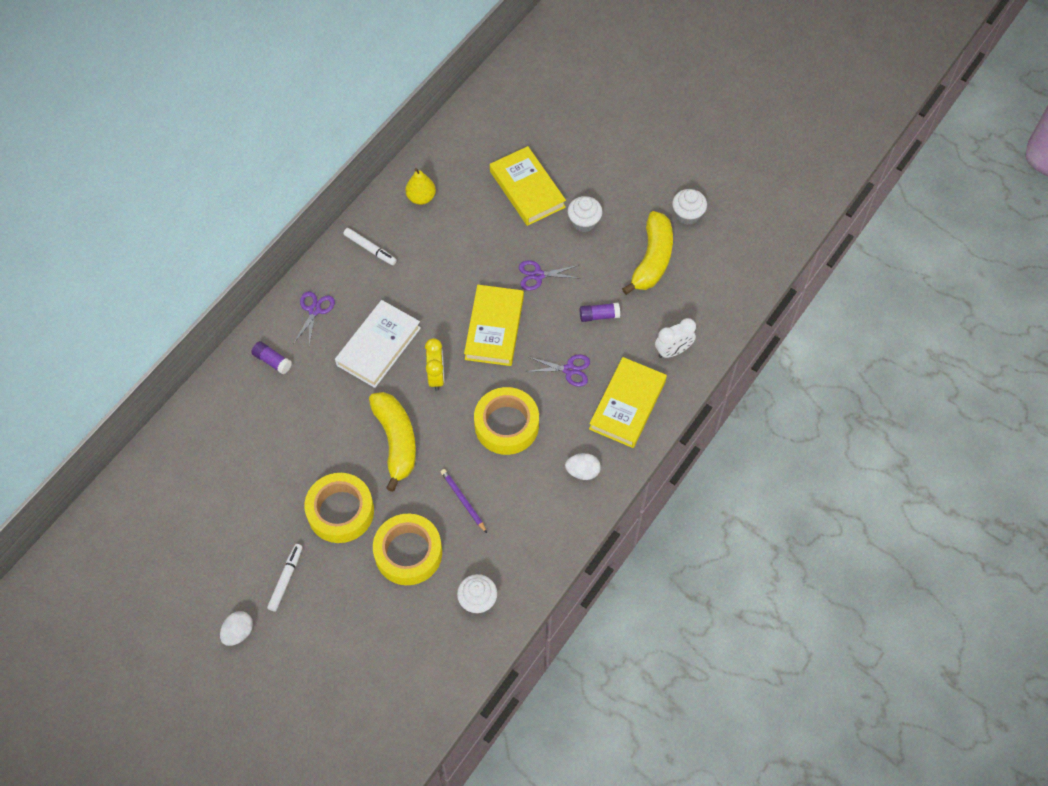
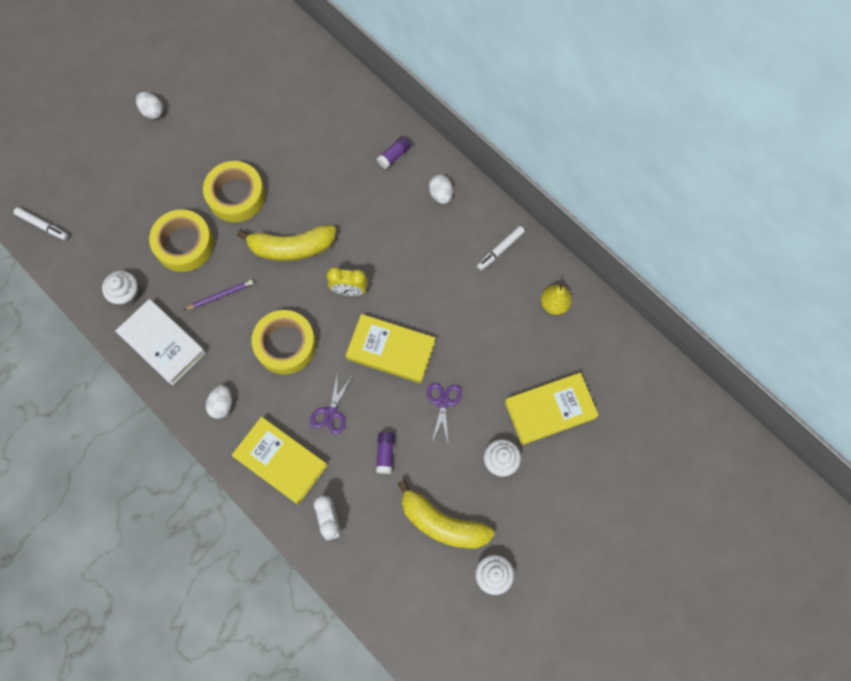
camera: 100 degrees right, 10 degrees up
white marker [267,544,303,612] -> white marker moved to [14,207,68,240]
purple scissors [293,291,335,346] -> white egg [429,175,453,204]
white book [335,300,421,388] -> white book moved to [115,299,206,386]

